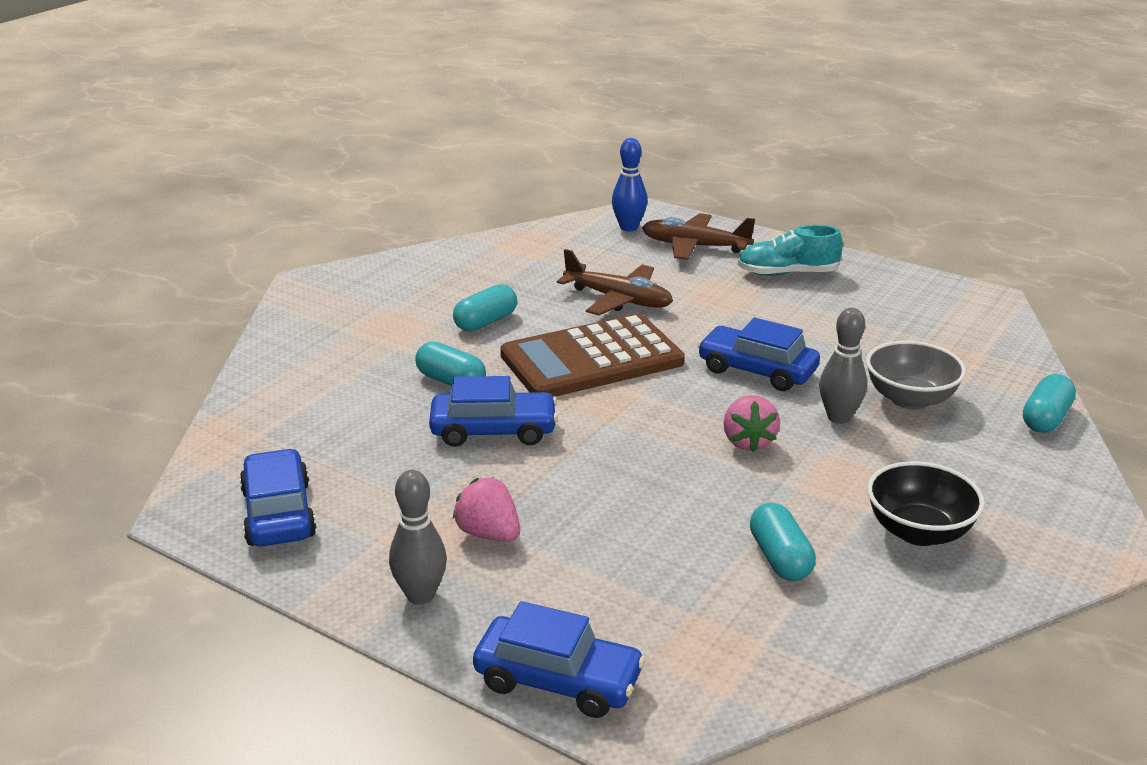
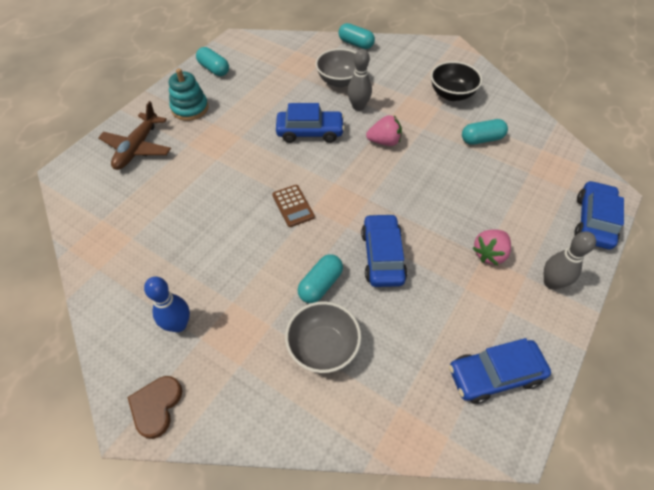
camera: 90 degrees left, 25 degrees up
turquoise capsule [453,284,517,332] -> turquoise capsule moved to [196,47,229,76]
brown calculator [500,314,685,397] -> brown calculator [272,185,315,227], size x0.44
brown plane [557,249,673,315] -> none
blue bowling pin [612,138,647,231] -> blue bowling pin moved to [144,277,190,332]
blue car [698,318,820,391] -> blue car turned 120 degrees counterclockwise [276,103,345,143]
turquoise shoe [738,225,843,276] -> turquoise stacking toy [169,68,209,121]
none -> brown heart [127,376,182,439]
none -> grey bowl [285,301,361,373]

